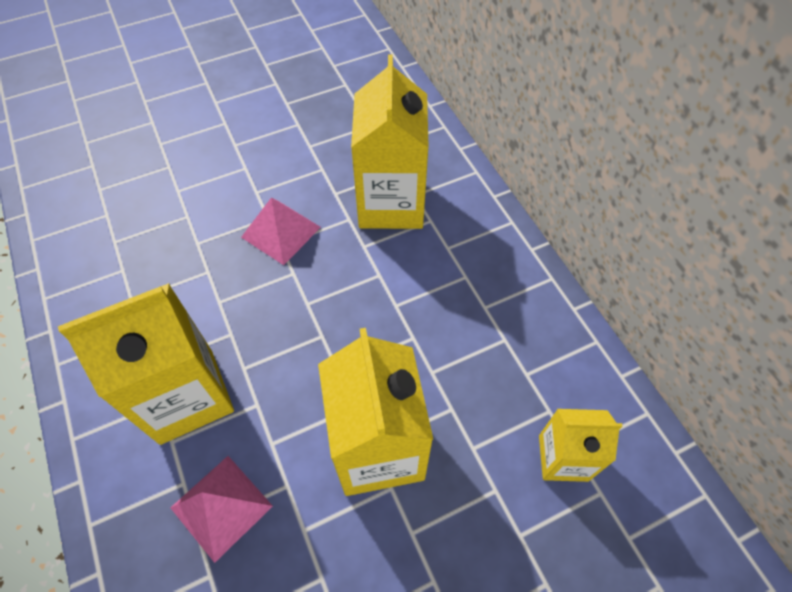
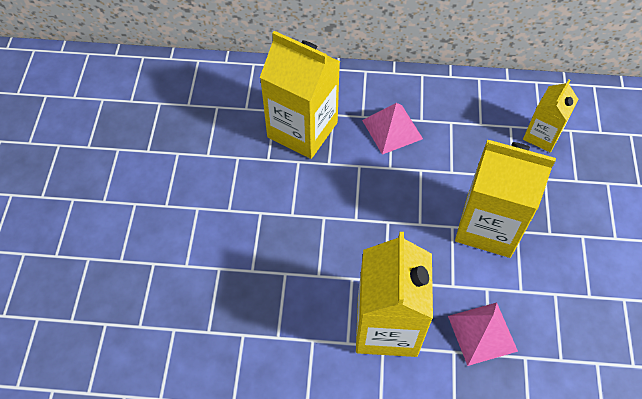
camera: 60 degrees left, 0 degrees up
pink pyramid [241,198,321,265] -> pink pyramid moved to [362,103,423,155]

